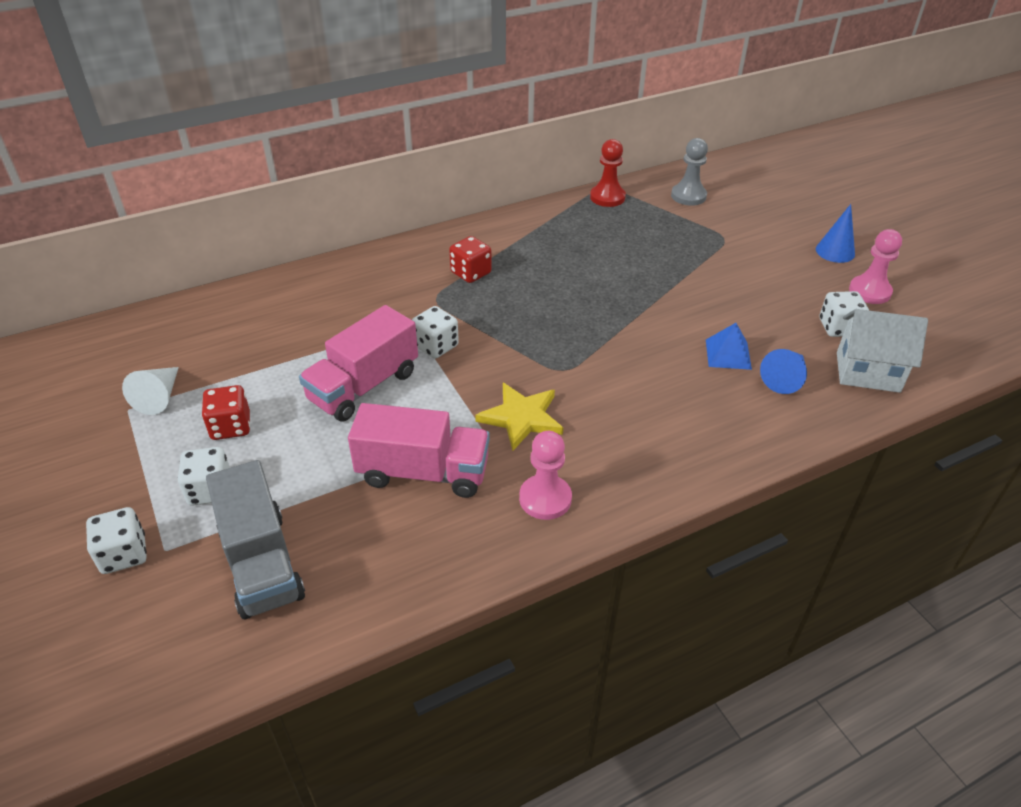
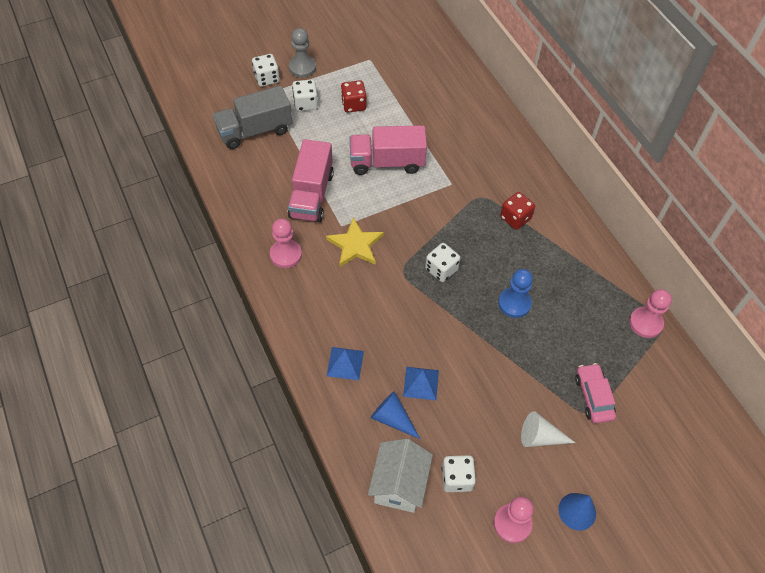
camera: 90 degrees right, 15 degrees up
white cone [122,367,179,415] -> white cone moved to [521,411,575,447]
pink truck [299,305,418,422] -> pink truck turned 45 degrees counterclockwise [350,125,427,175]
white dice [412,306,459,359] -> white dice moved to [425,243,460,282]
red pawn [590,139,626,207] -> pink pawn [629,289,672,338]
grey pawn [671,138,708,206] -> grey pawn moved to [289,28,316,78]
none -> blue pyramid [327,347,364,380]
none -> blue pawn [498,269,533,318]
none -> pink car [575,363,616,423]

